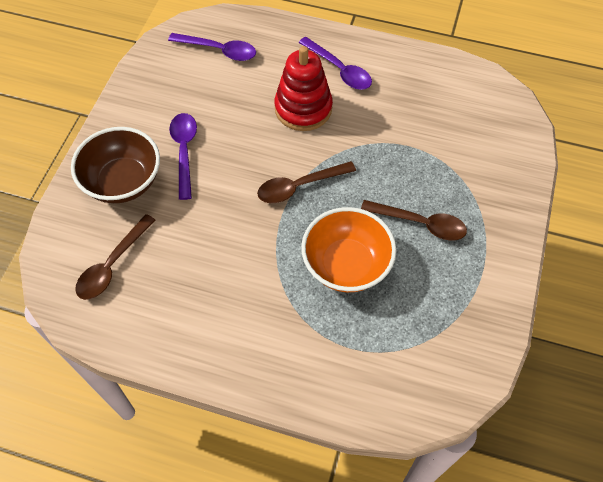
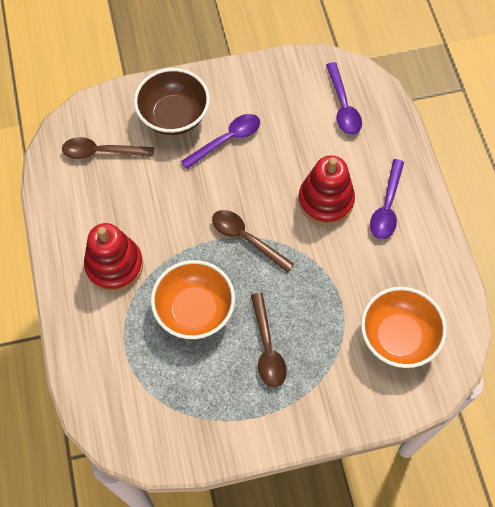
camera: 60 degrees right, 5 degrees up
none -> red stacking toy [84,223,143,292]
none -> orange bowl [361,287,447,368]

